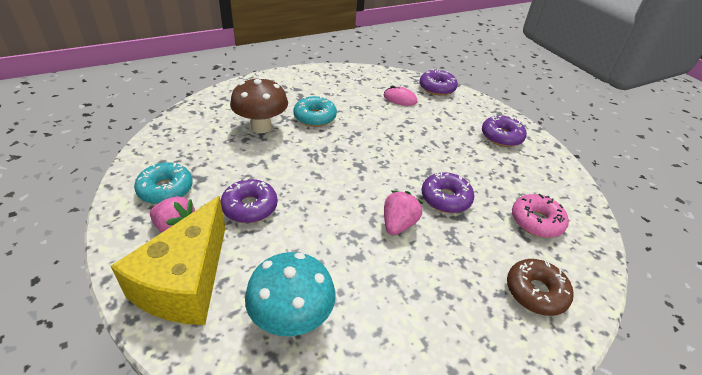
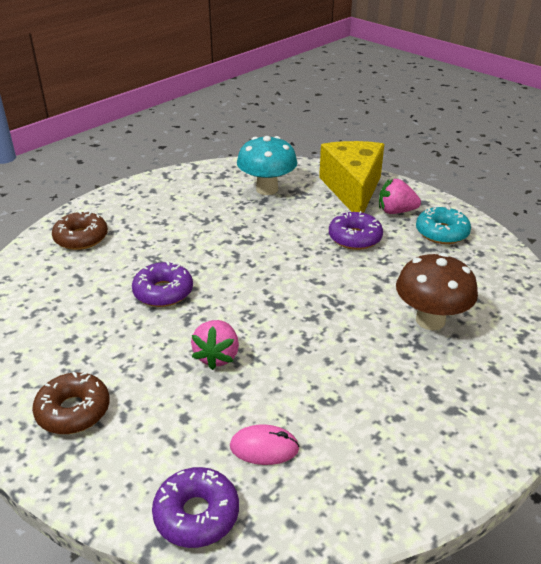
camera: 165 degrees right, 5 degrees down
turquoise donut [293,96,337,127] -> none
pink strawberry [384,191,423,235] -> pink strawberry moved to [191,320,239,370]
purple donut [482,115,527,147] -> brown donut [32,372,110,434]
pink donut [512,194,569,238] -> none

